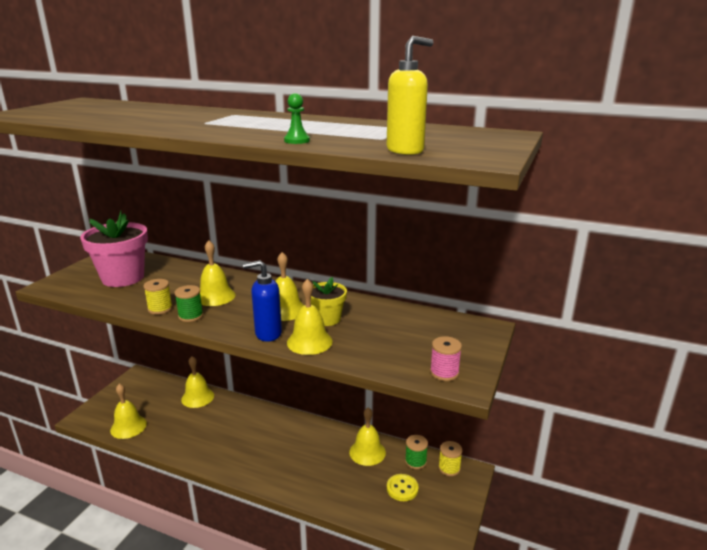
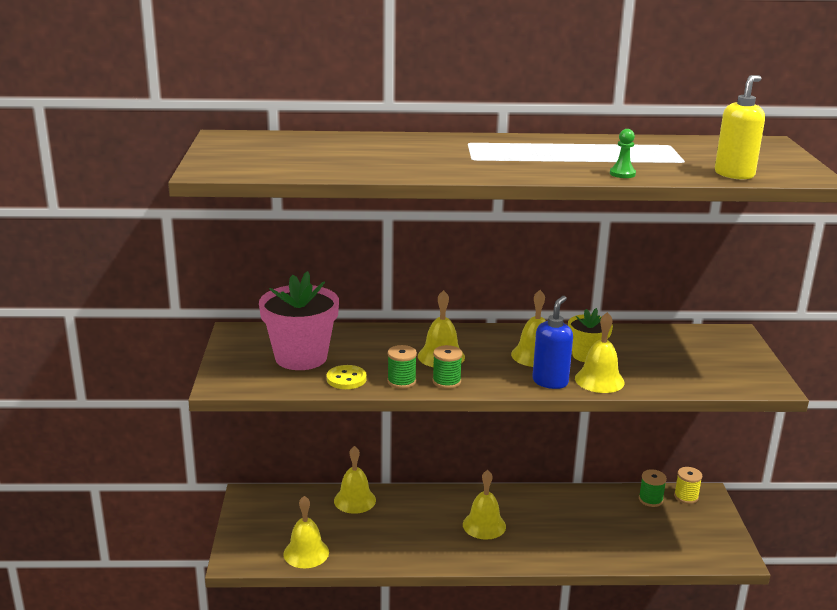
camera: 25 degrees left, 0 degrees up
yellow spool [143,279,173,315] -> green spool [387,345,417,389]
blue soap dispenser [243,260,282,342] -> blue soap dispenser turned 150 degrees clockwise [532,296,573,389]
yellow bell [349,407,386,466] -> yellow bell moved to [463,470,506,540]
yellow button [387,474,418,501] -> yellow button moved to [327,365,367,389]
pink spool [430,336,462,381] -> none

